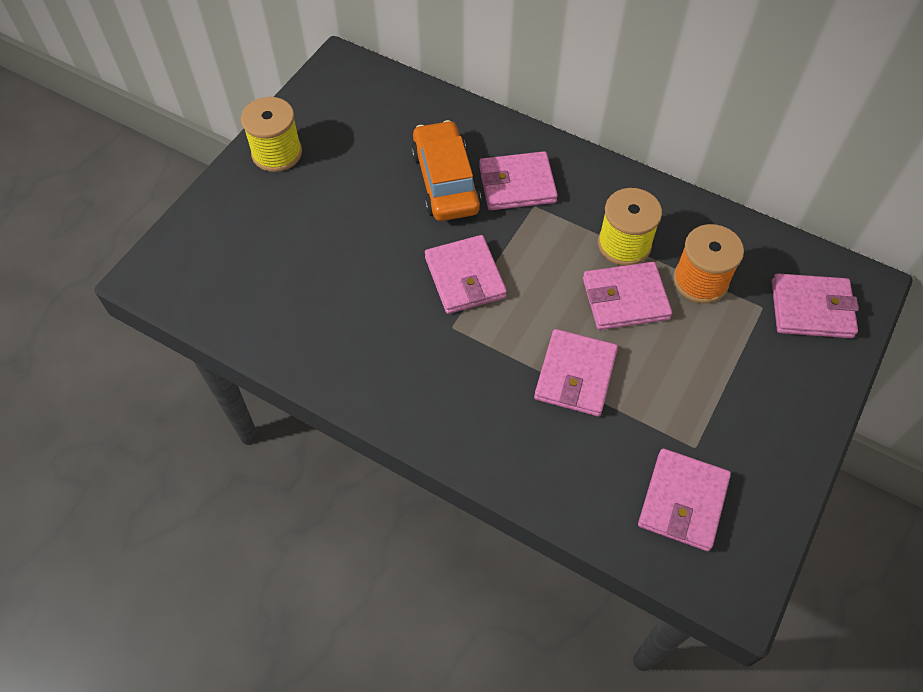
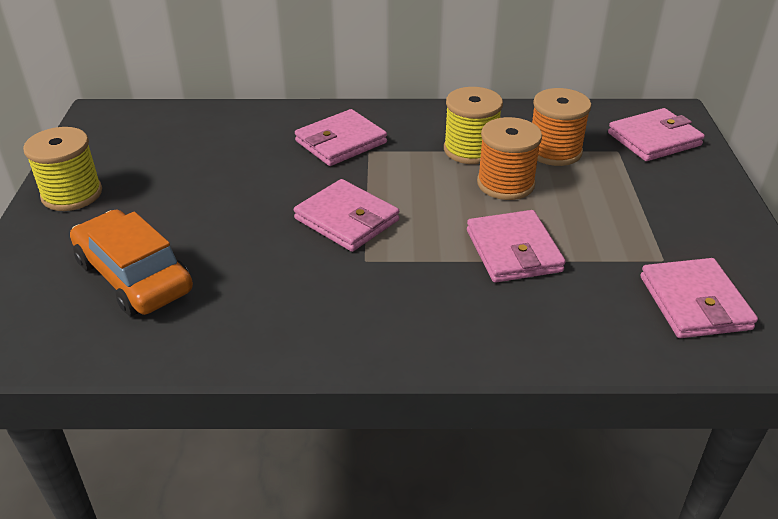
camera: 30 degrees left, 20 degrees down
orange car [411,120,481,221] -> orange car moved to [70,210,193,316]
pink wallet [583,262,672,330] -> orange spool [477,117,542,200]

